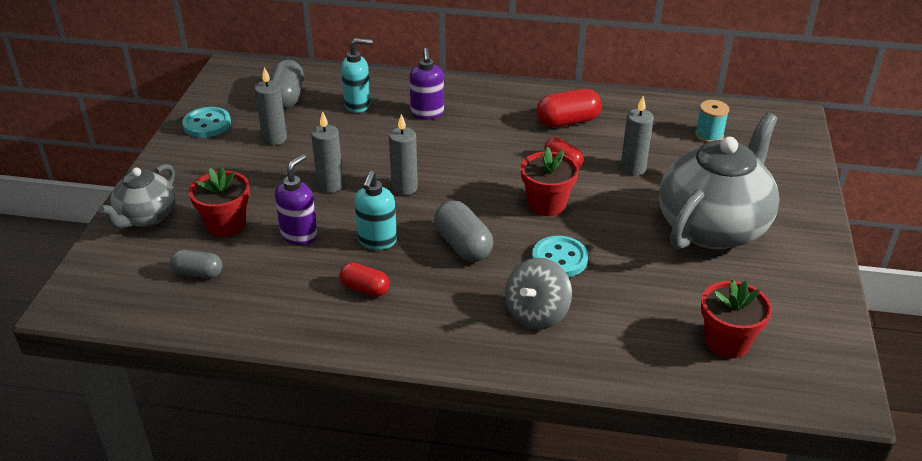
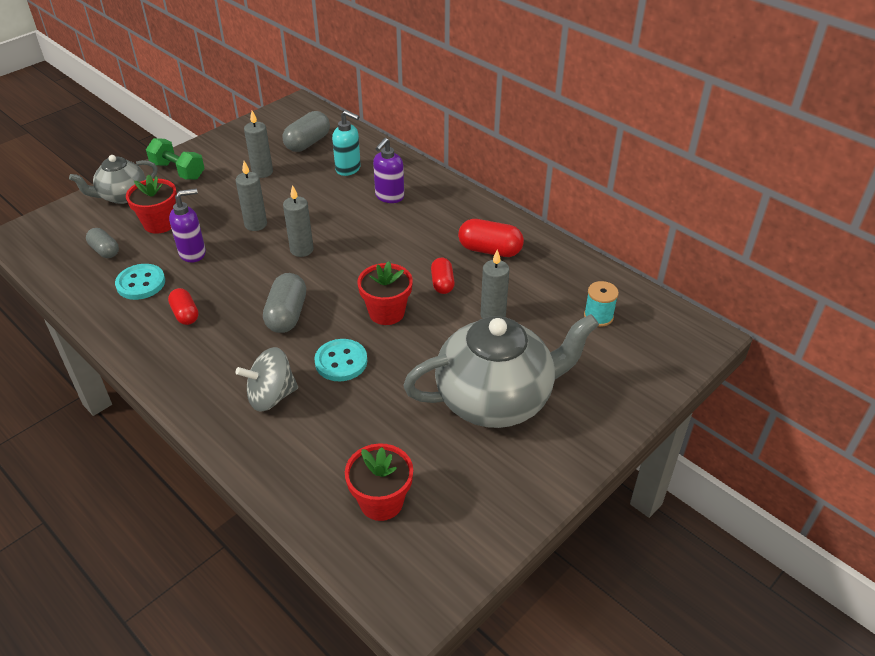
camera: 35 degrees right, 5 degrees up
turquoise button [182,107,231,138] -> turquoise button moved to [115,264,165,300]
turquoise soap dispenser [354,170,397,250] -> none
none -> green dumbbell [146,138,205,180]

